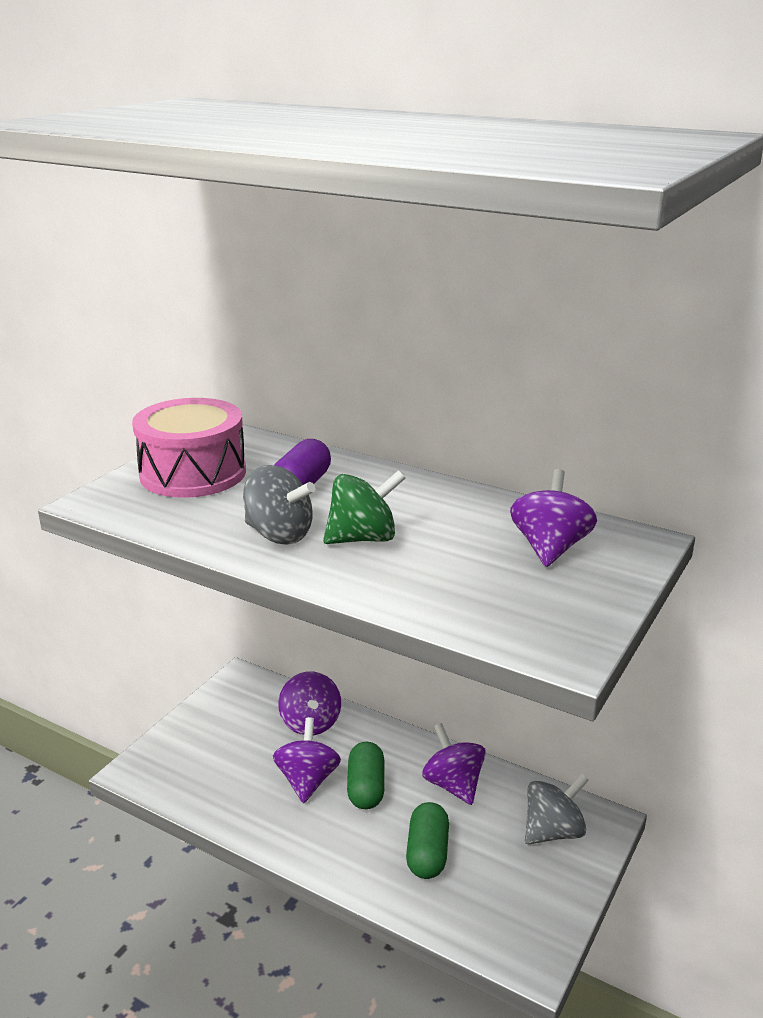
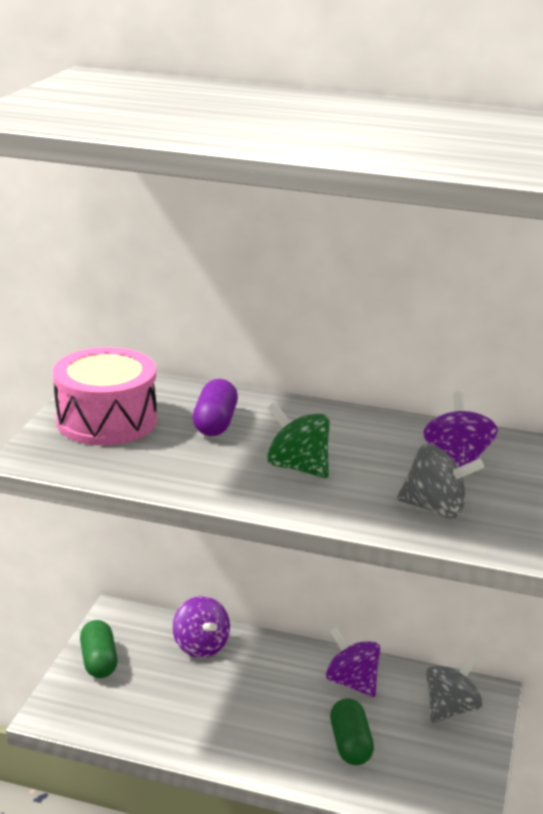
camera: 15 degrees left, 0 degrees up
grey spinning top [243,465,315,544] -> grey spinning top moved to [397,444,484,518]
purple spinning top [273,717,341,803] -> none
green spinning top [323,470,406,544] -> green spinning top turned 105 degrees counterclockwise [267,402,330,478]
green capsule [347,741,385,809] -> green capsule moved to [80,620,118,678]

